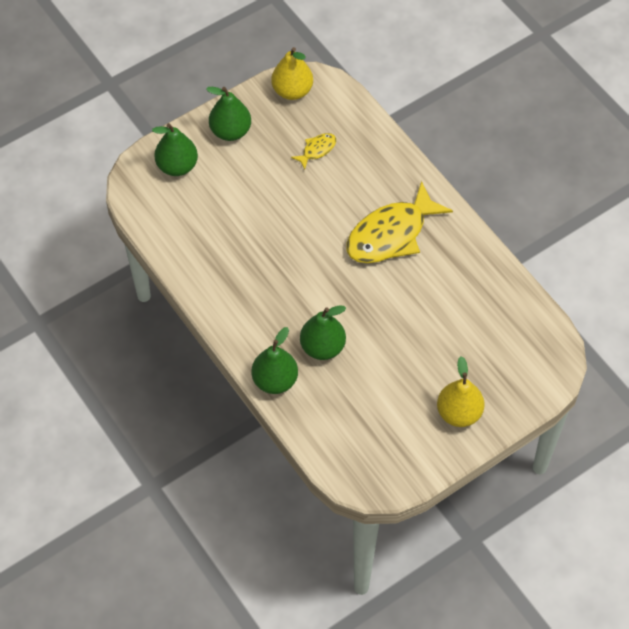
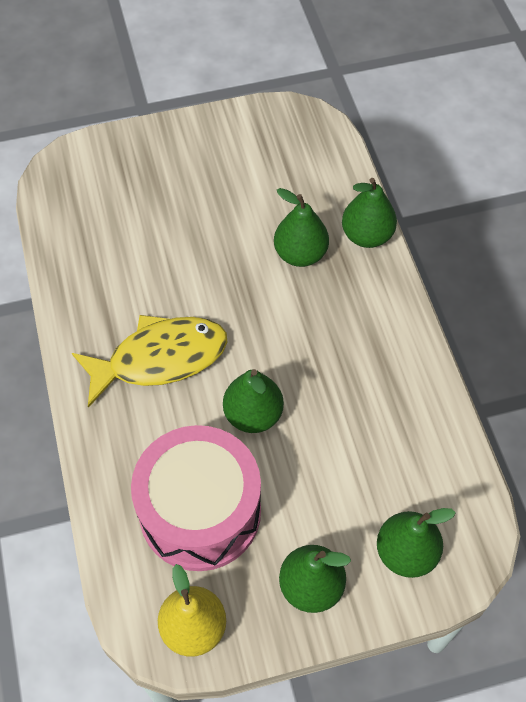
camera: 160 degrees left, 0 degrees up
yellow fish [291,133,336,170] -> pink drum [131,425,261,571]
yellow pear [437,356,484,427] -> none
none -> green pear [223,369,284,433]

